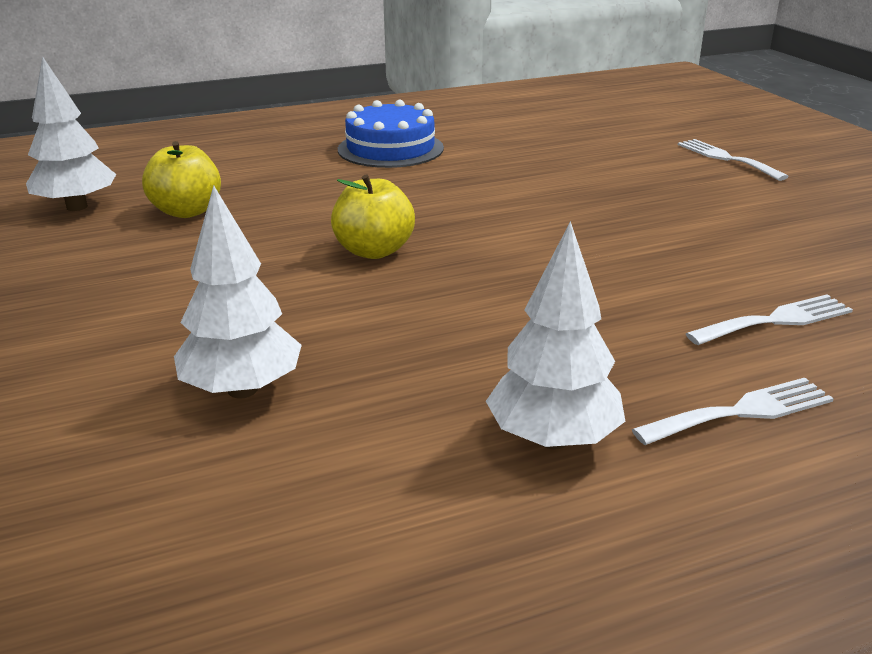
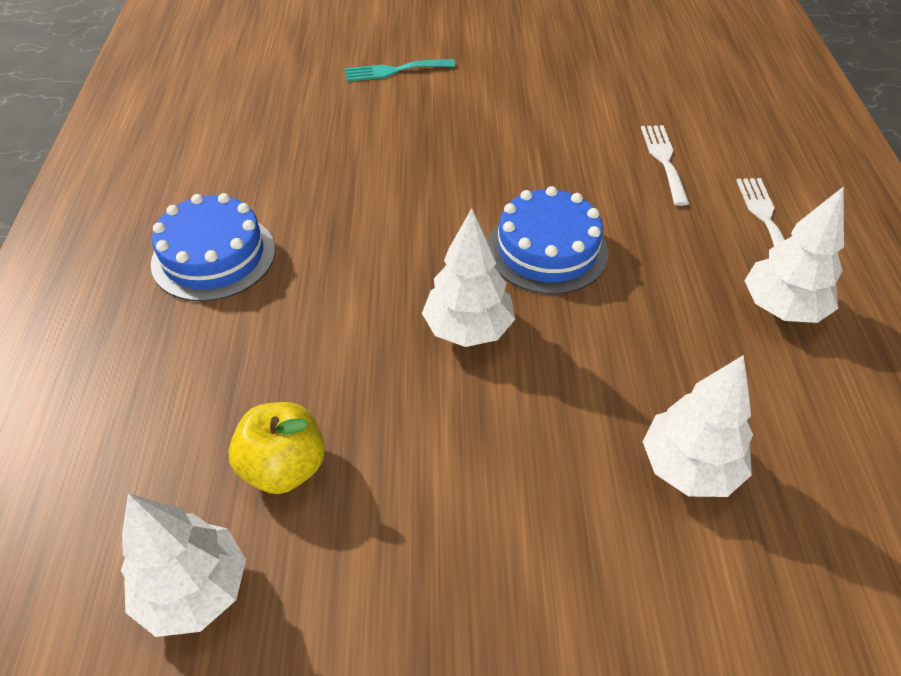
camera: 70 degrees left, 20 degrees up
yellow apple [331,174,415,259] -> white tree [422,209,515,347]
white fork [678,139,789,181] -> turquoise fork [345,59,455,81]
none -> blue cake [489,186,609,294]

